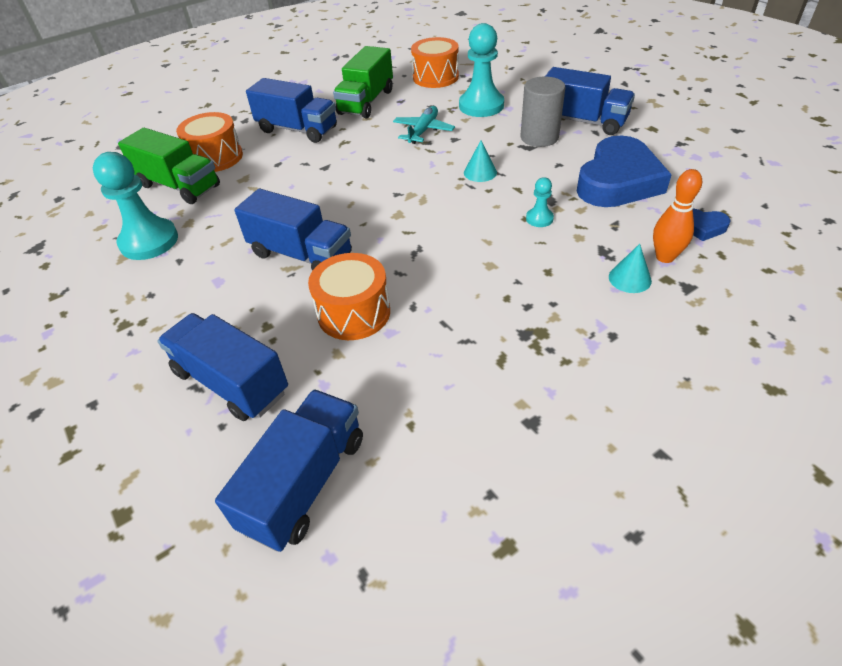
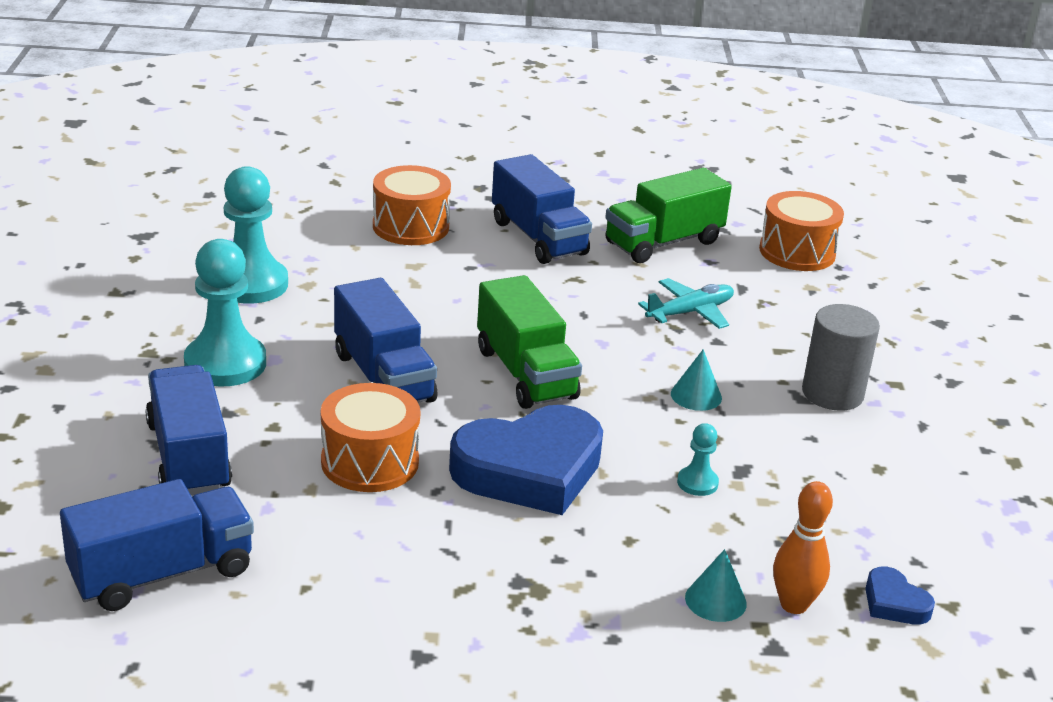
camera: 30 degrees right, 15 degrees down
green truck [118,128,220,204] -> green truck moved to [477,275,582,409]
turquoise pawn [459,23,504,117] -> turquoise pawn moved to [184,239,266,386]
blue truck [545,67,635,135] -> none
blue heart [577,136,672,207] -> blue heart moved to [449,405,603,515]

